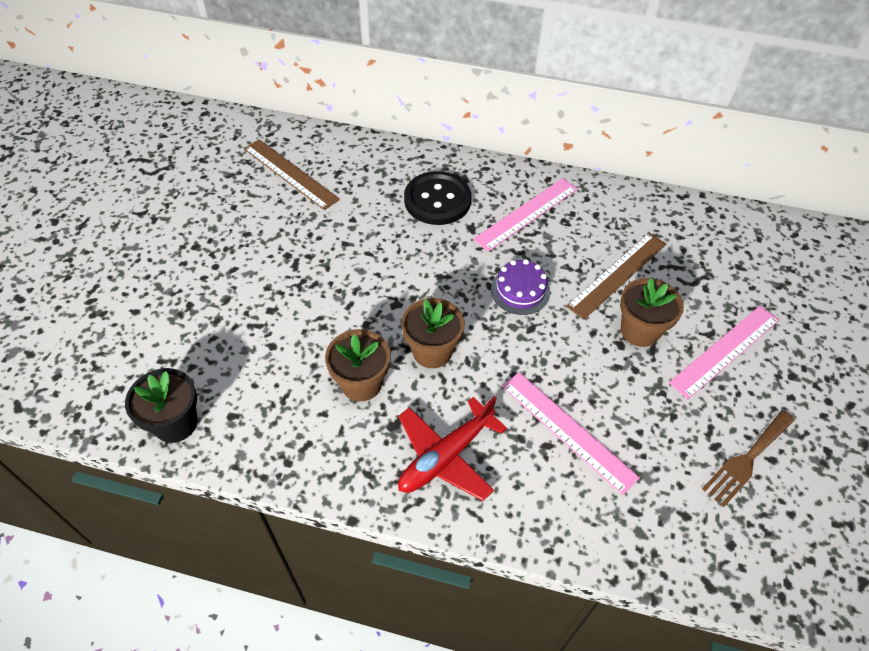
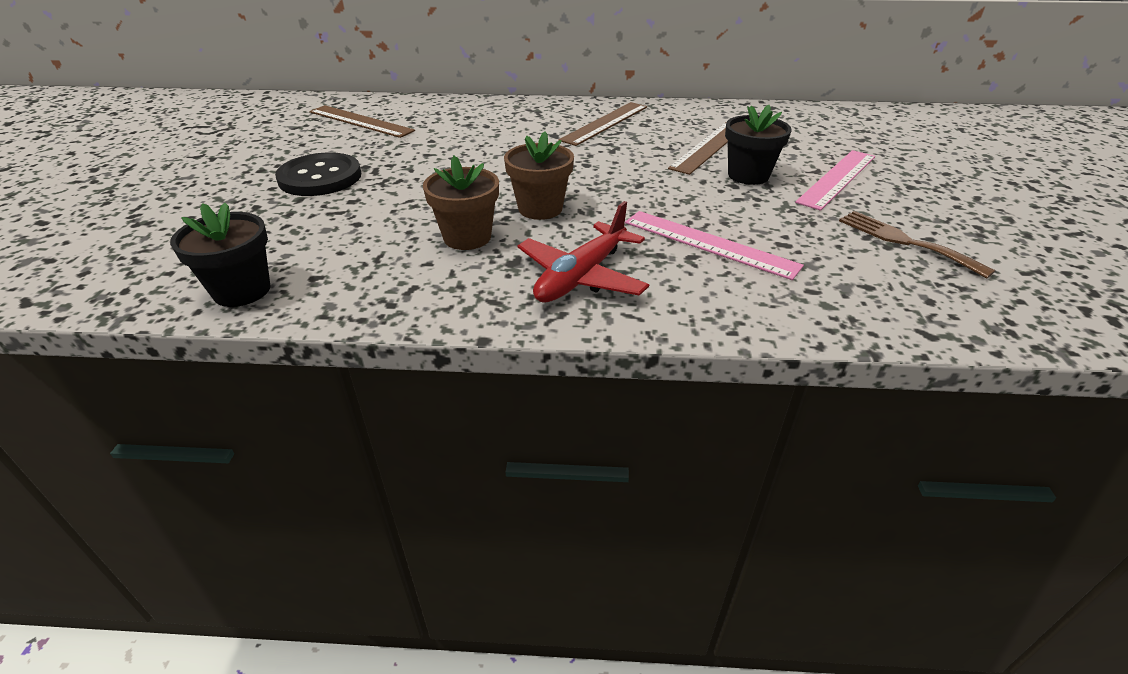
camera: 10 degrees left, 15 degrees down
black button [404,171,471,225] -> black button moved to [275,152,361,196]
pink ruler [473,178,578,252] -> brown ruler [559,102,647,146]
purple cake [491,259,550,315] -> none
brown flower pot [620,278,684,347] -> black flower pot [725,105,792,185]
brown fork [702,410,795,507] -> brown fork turned 105 degrees clockwise [839,211,995,279]

